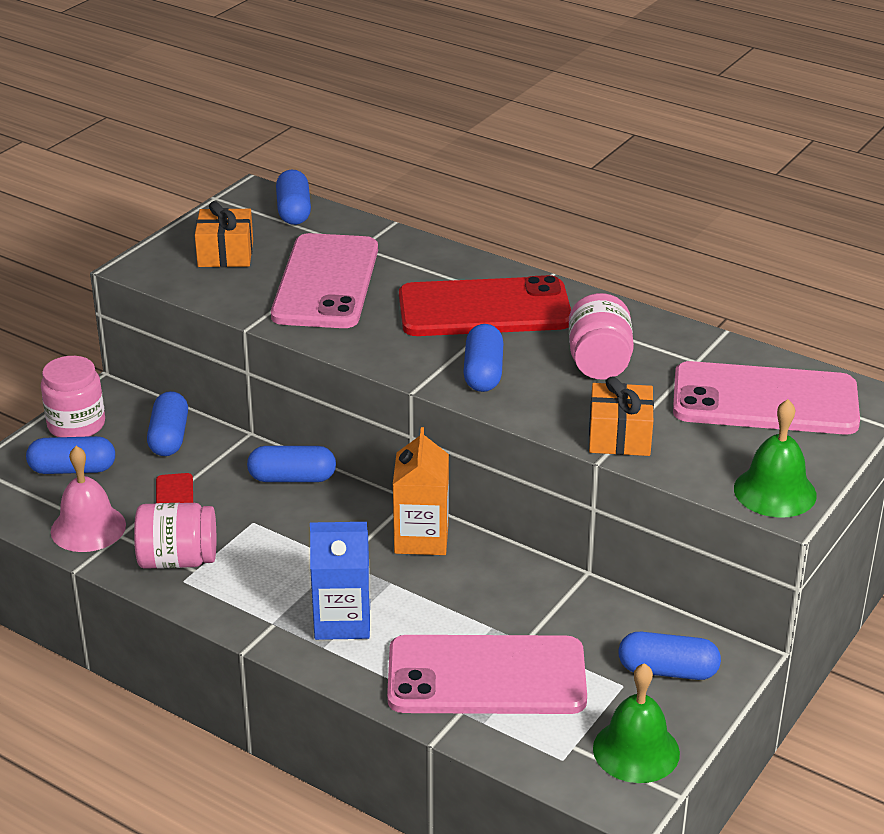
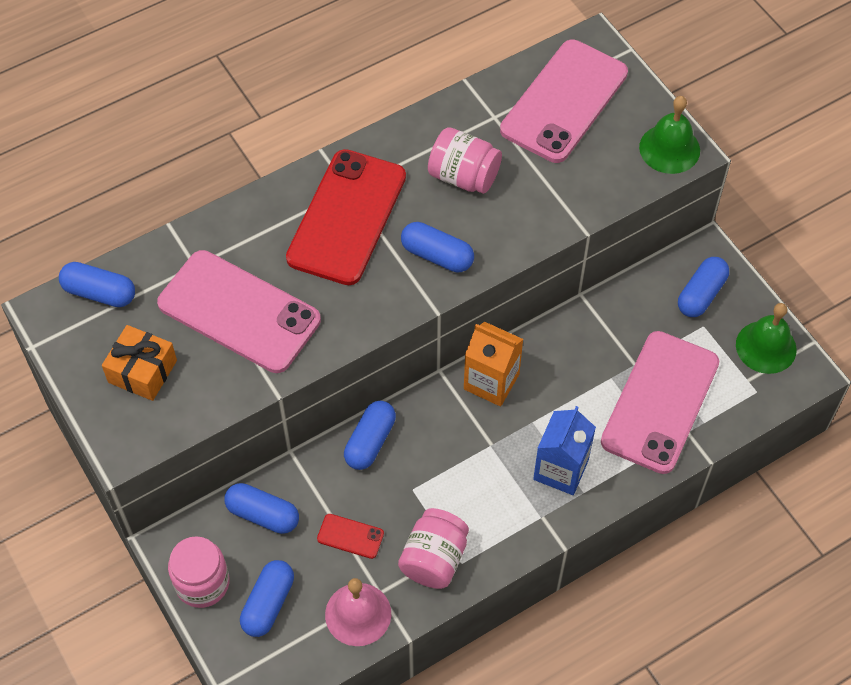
camera: 65 degrees left, 25 degrees up
orange gift [589,376,654,456] -> none

